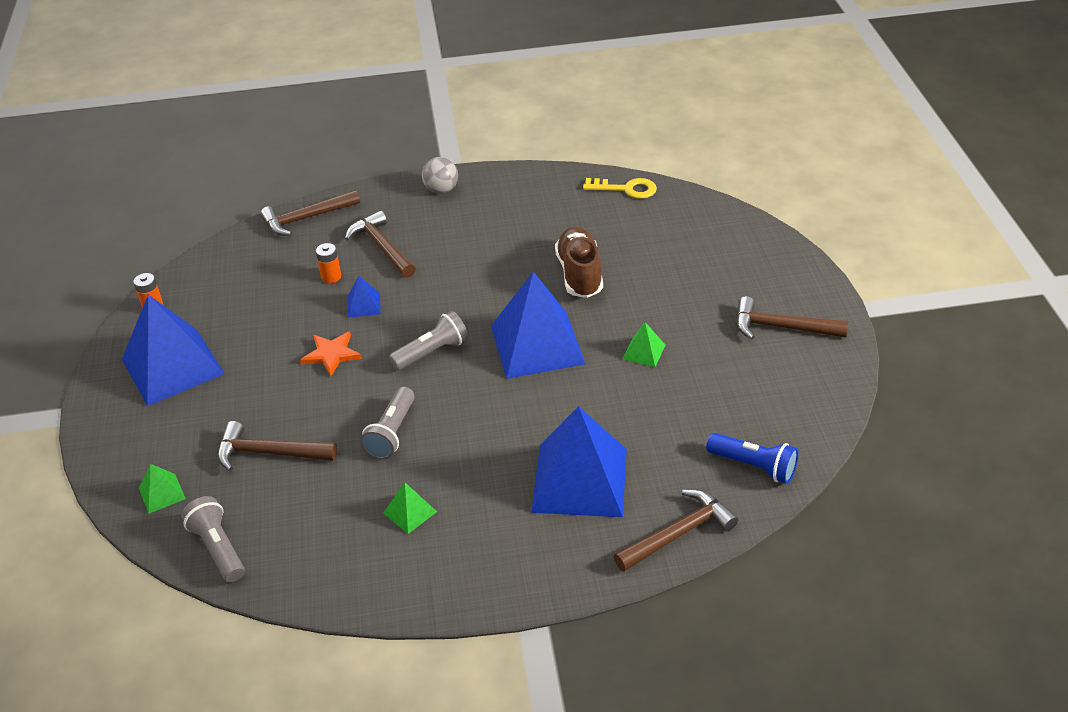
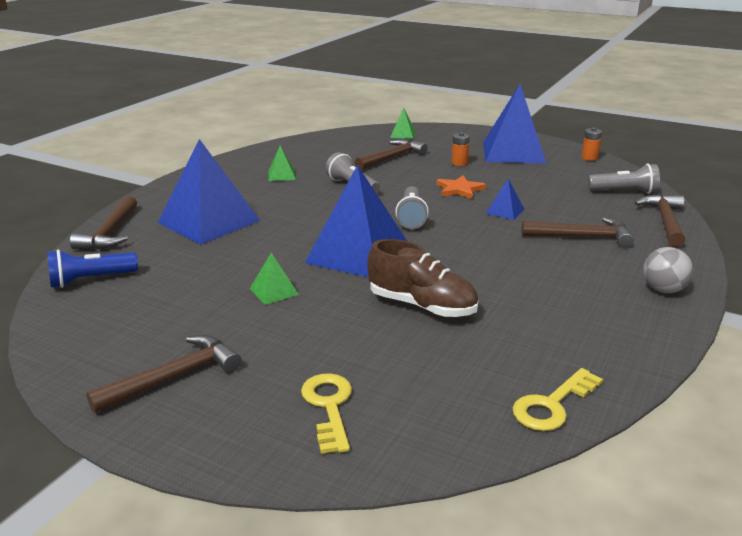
camera: 125 degrees right, 15 degrees down
grey flashlight [181,496,245,582] -> grey flashlight moved to [588,164,660,194]
orange battery [316,243,341,283] -> orange battery moved to [452,132,470,166]
none -> yellow key [301,373,352,454]

